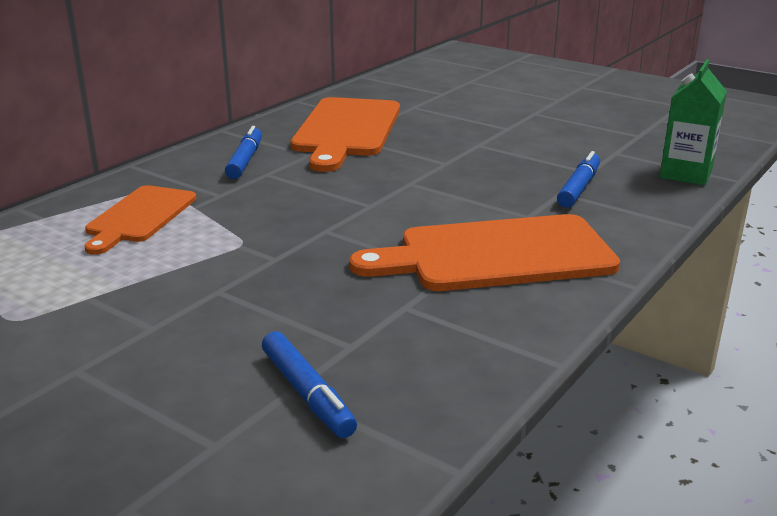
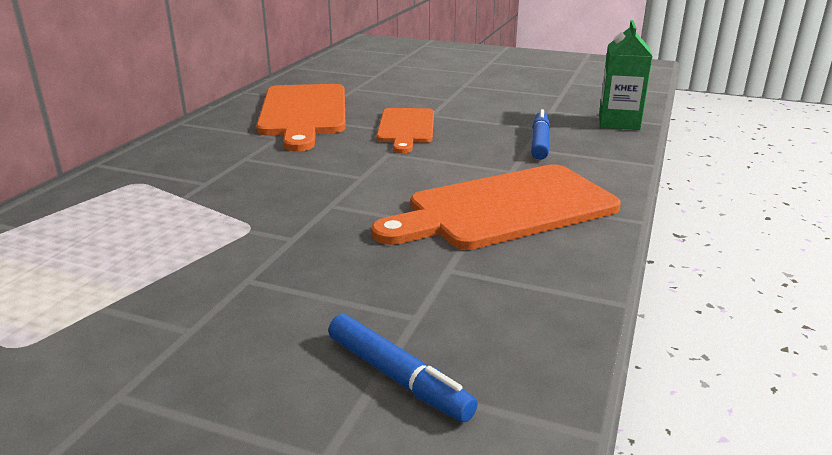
camera: 15 degrees left, 0 degrees up
orange cutting board [85,185,196,255] -> orange cutting board moved to [376,108,434,153]
blue marker [225,126,262,179] -> none

